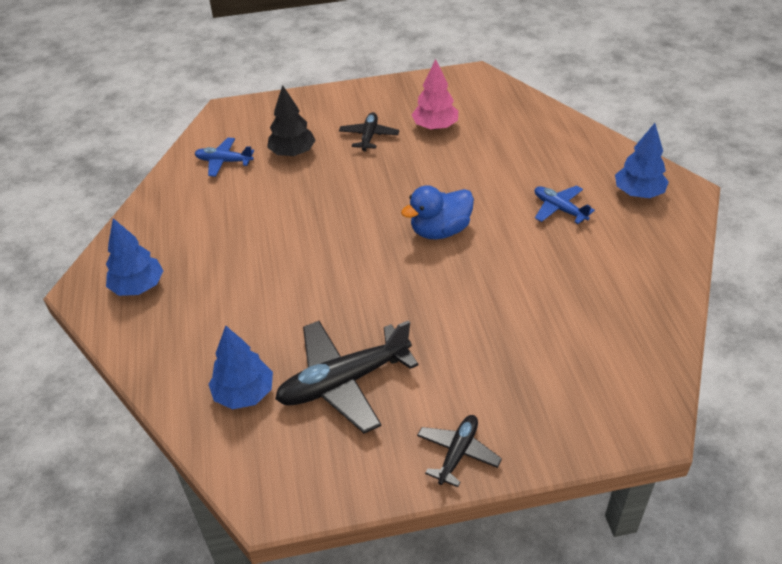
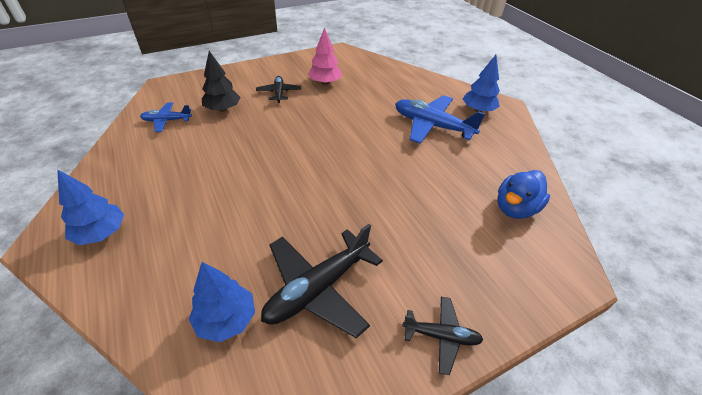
camera: 20 degrees left, 0 degrees up
blue duck [401,185,474,239] -> blue duck moved to [497,170,550,219]
black plane [417,415,502,487] -> black plane turned 90 degrees clockwise [402,297,483,375]
blue plane [535,185,595,224] -> blue plane [395,95,485,144], size x1.83

